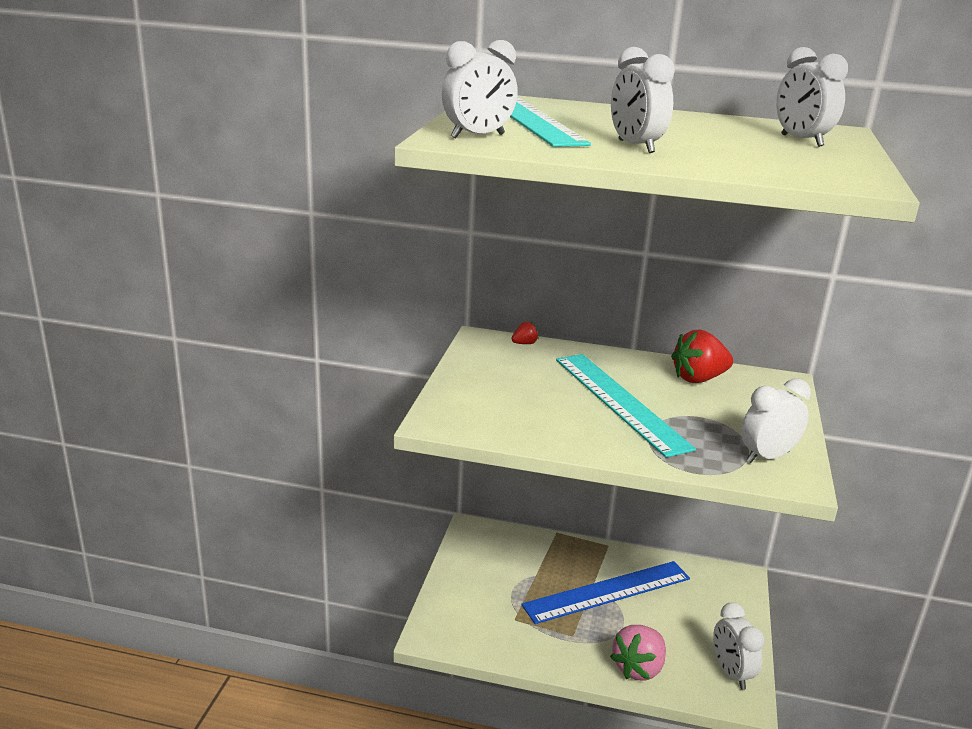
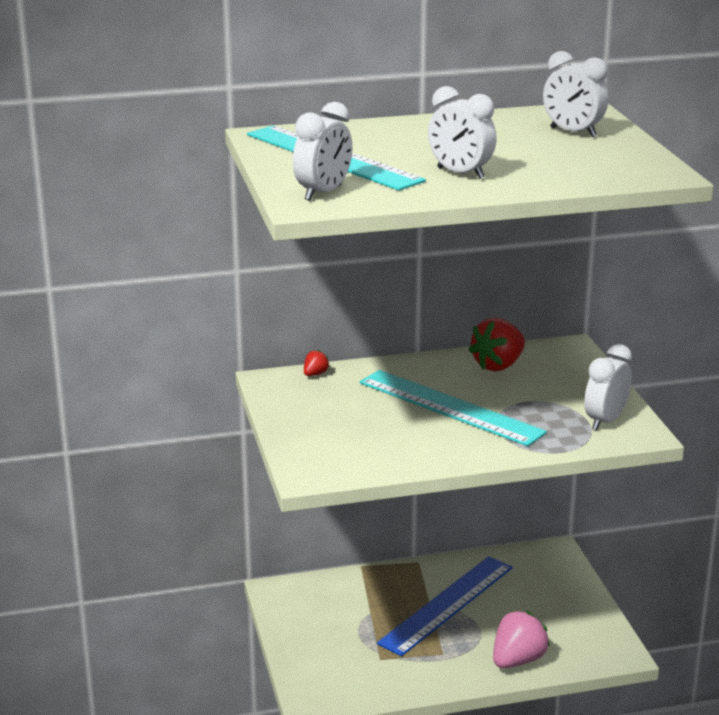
camera: 25 degrees left, 0 degrees up
pink strawberry [610,625,666,681] -> pink strawberry turned 150 degrees counterclockwise [493,611,550,668]
white clock [713,602,765,690] -> none

